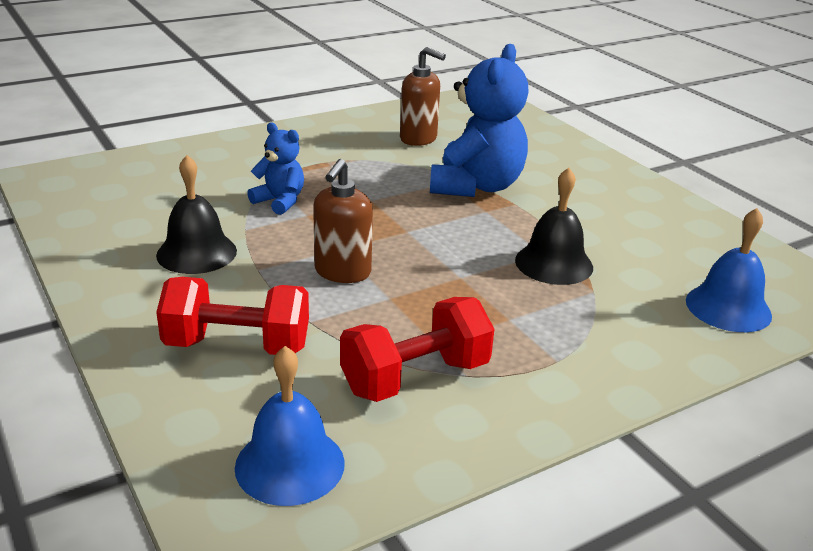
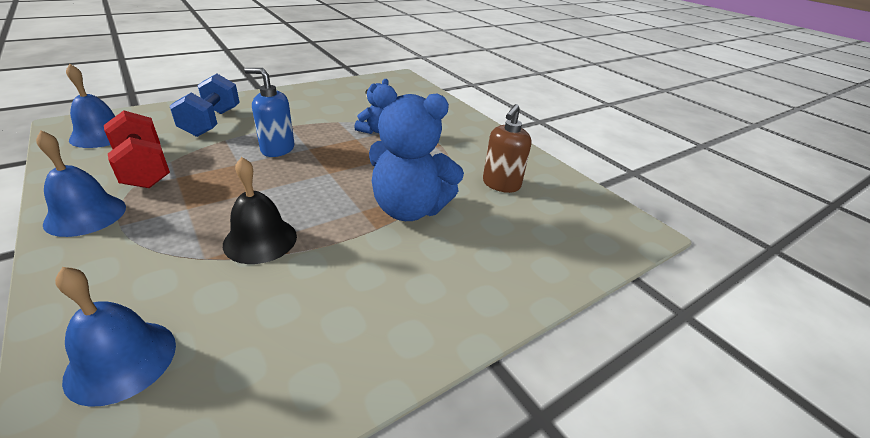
camera: 85 degrees right, 5 degrees up
black bell [156,155,237,274] -> none
red dumbbell [156,277,309,355] -> blue dumbbell [170,74,240,137]
brown soap dispenser [313,159,373,283] -> blue soap dispenser [244,68,295,157]
none -> blue bell [36,130,126,237]

